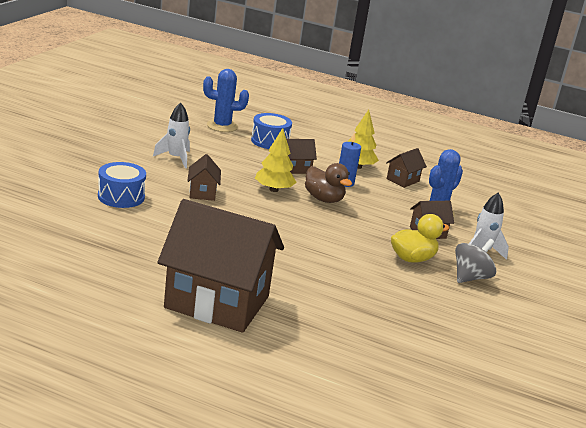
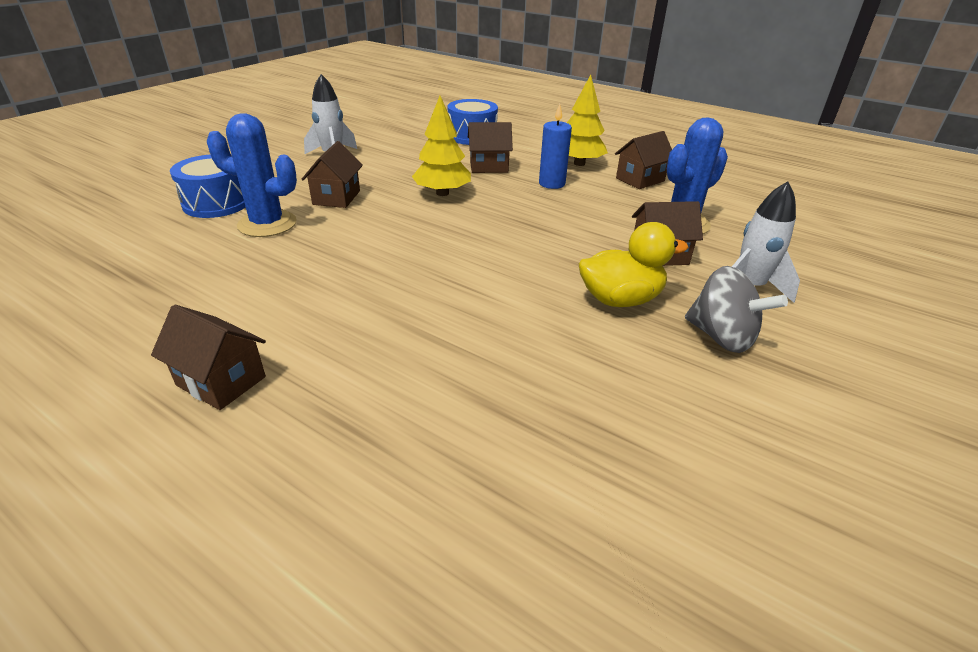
camera: 15 degrees right, 10 degrees up
brown house [157,199,284,333] -> brown house [151,304,266,410], size x0.43
blue cactus [203,69,249,132] -> blue cactus moved to [207,113,297,237]
brown duck [305,163,352,203] -> none
grey spinning top [455,239,496,283] -> grey spinning top turned 75 degrees clockwise [685,266,788,353]

